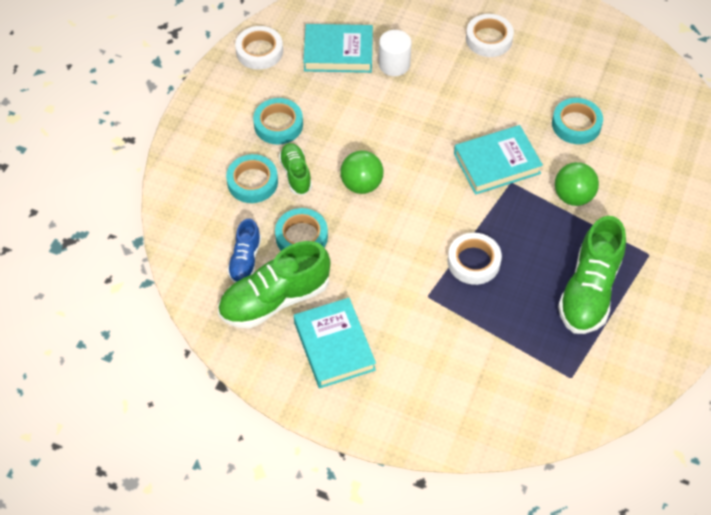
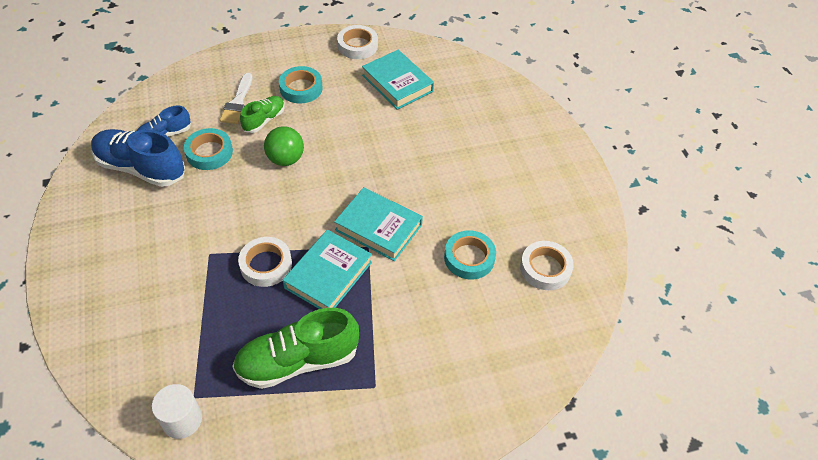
camera: 50 degrees right, 5 degrees down
green shoe [218,241,331,328] -> blue shoe [91,129,185,187]
turquoise tape [226,154,278,203] -> white brush [220,73,252,124]
turquoise book [294,298,376,388] -> turquoise book moved to [283,230,372,309]
white cylinder [379,30,412,76] -> white cylinder moved to [152,384,202,439]
white tape [466,14,514,57] -> white tape moved to [520,241,574,290]
green ball [555,162,599,206] -> none

